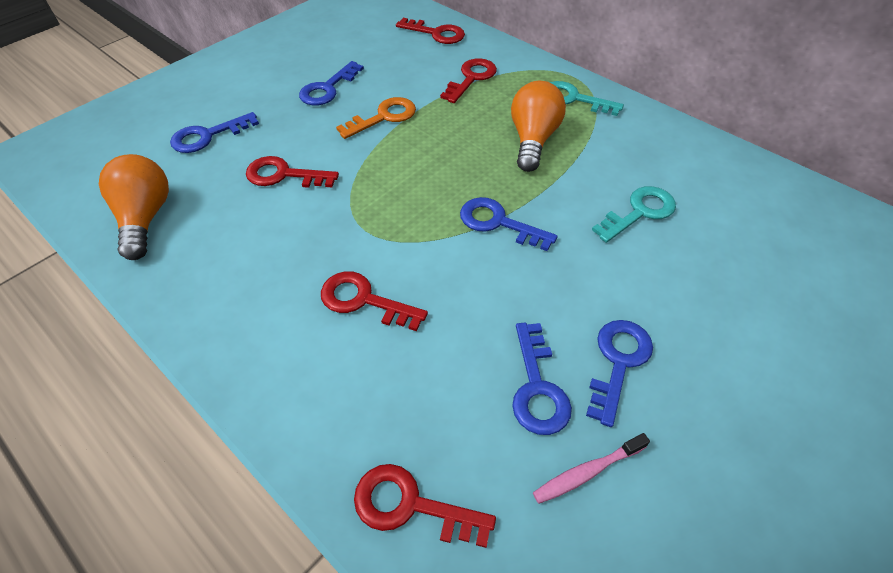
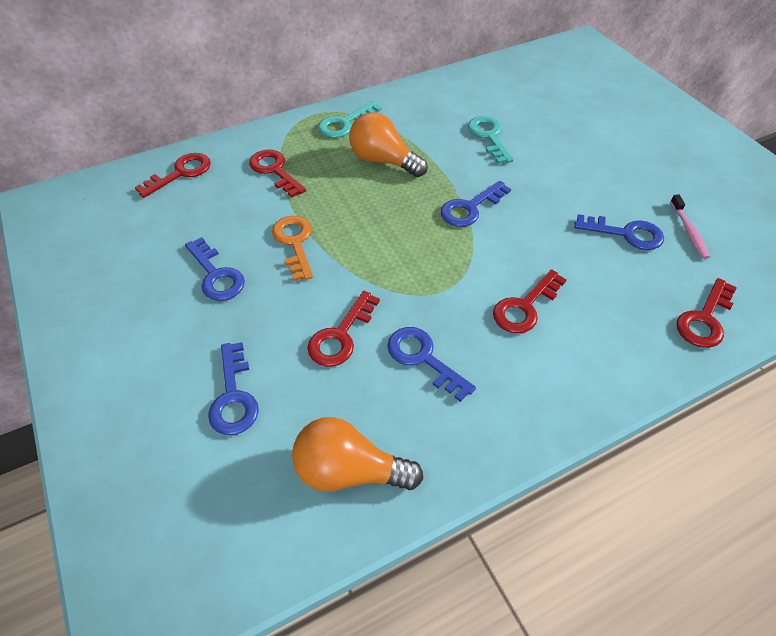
camera: 70 degrees left, 0 degrees up
blue key [586,320,653,427] -> blue key moved to [387,327,476,402]

